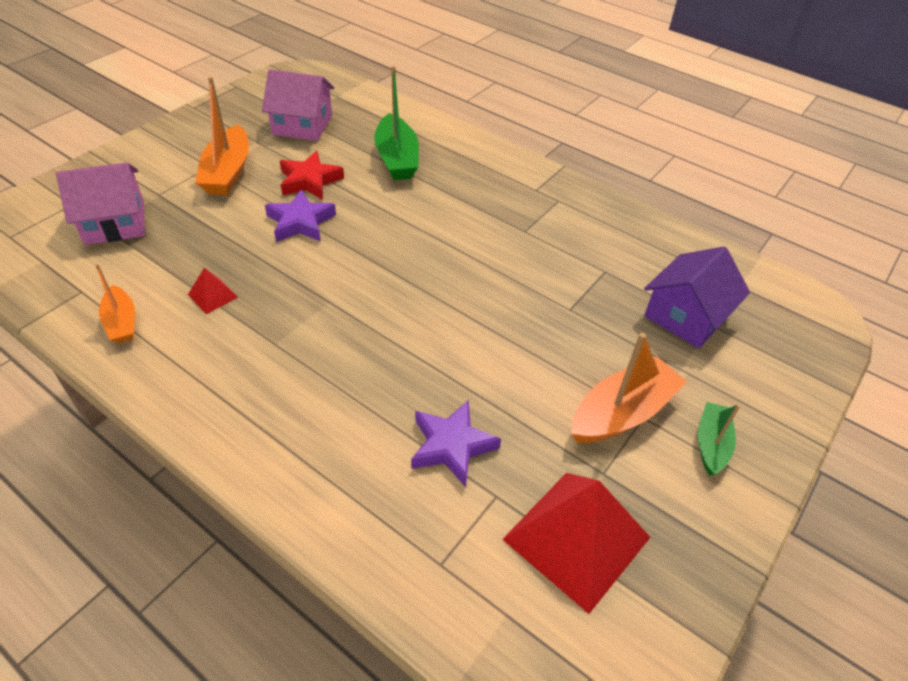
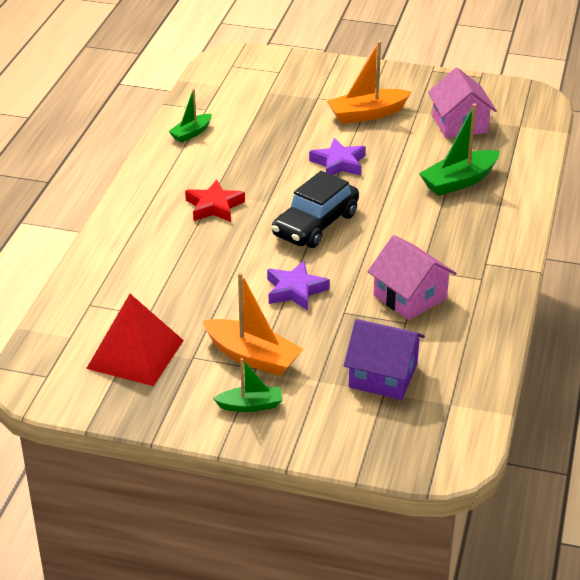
camera: 70 degrees right, 10 degrees down
pink house [56,162,145,245] -> pink house moved to [367,235,456,320]
orange boat [95,264,135,343] -> green boat [168,88,212,142]
red pyramid [188,268,238,314] -> none
red star [280,151,344,200] -> red star moved to [185,179,245,222]
purple star [411,400,501,487] -> purple star moved to [267,261,330,311]
none -> black car [272,171,359,248]

